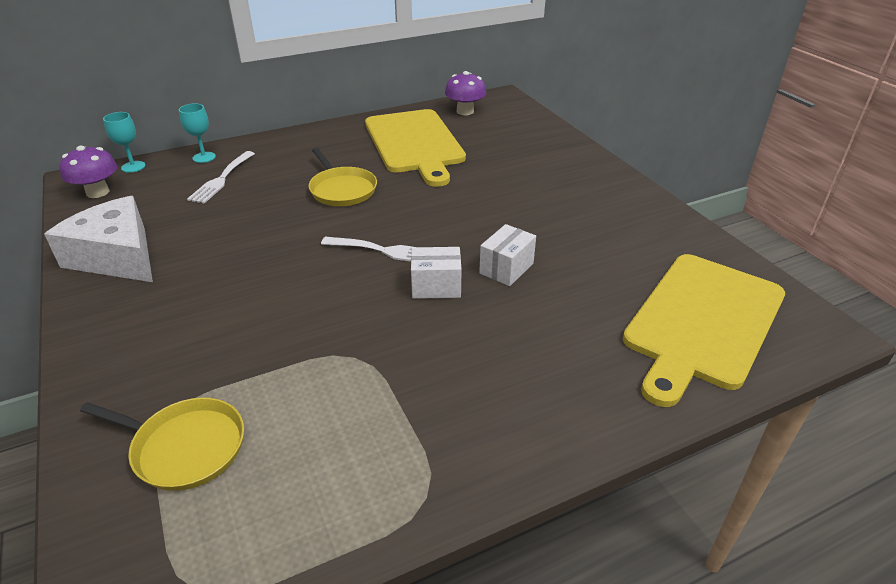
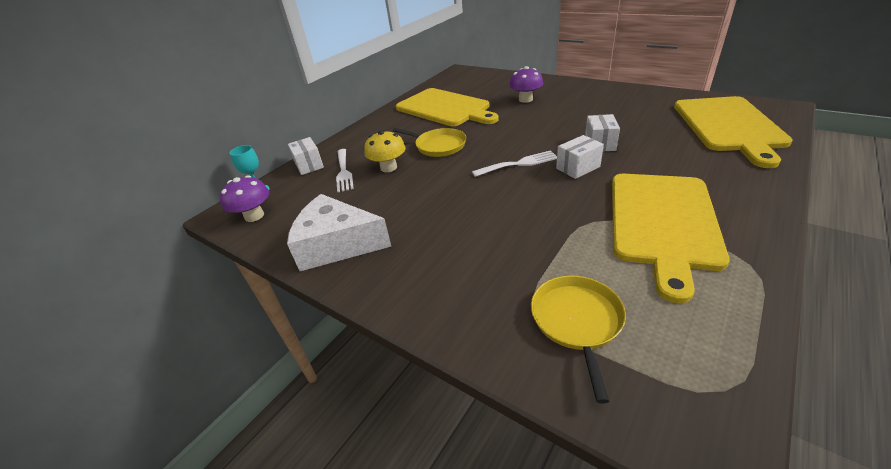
camera: 25 degrees left, 0 degrees up
yellow pan [80,397,244,491] -> yellow pan turned 75 degrees counterclockwise [531,276,626,403]
turquoise goblet [179,103,216,163] -> white box [288,137,324,175]
purple mushroom [445,71,486,115] -> purple mushroom moved to [509,66,543,103]
none -> yellow mushroom [364,130,406,172]
none -> yellow cutting board [612,174,730,303]

